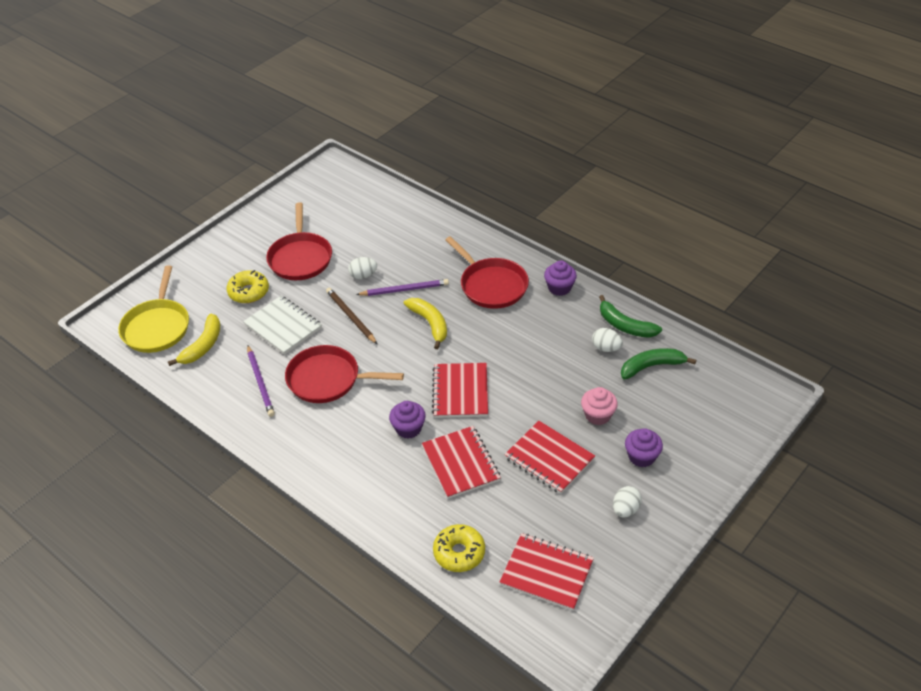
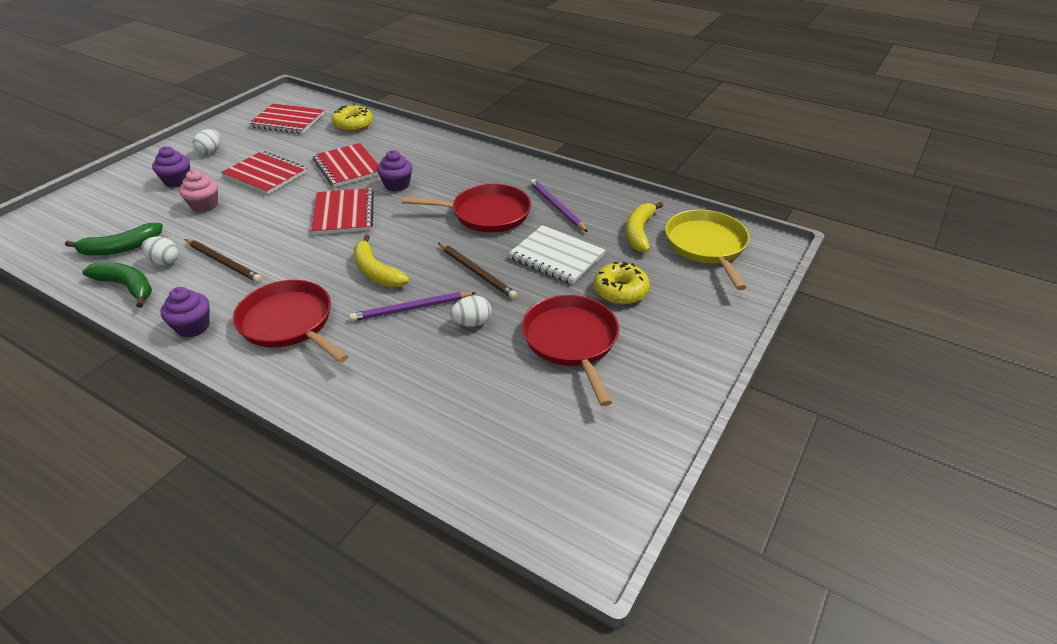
camera: 170 degrees right, 5 degrees down
none -> brown pencil [185,239,262,283]

